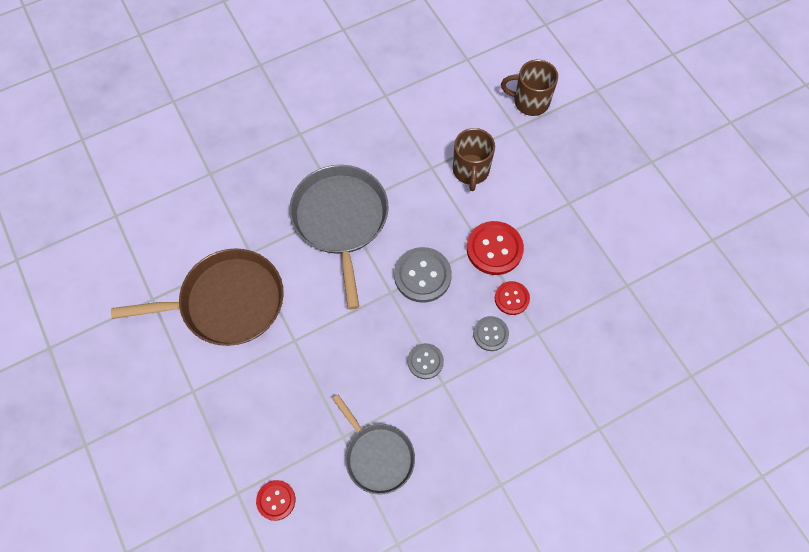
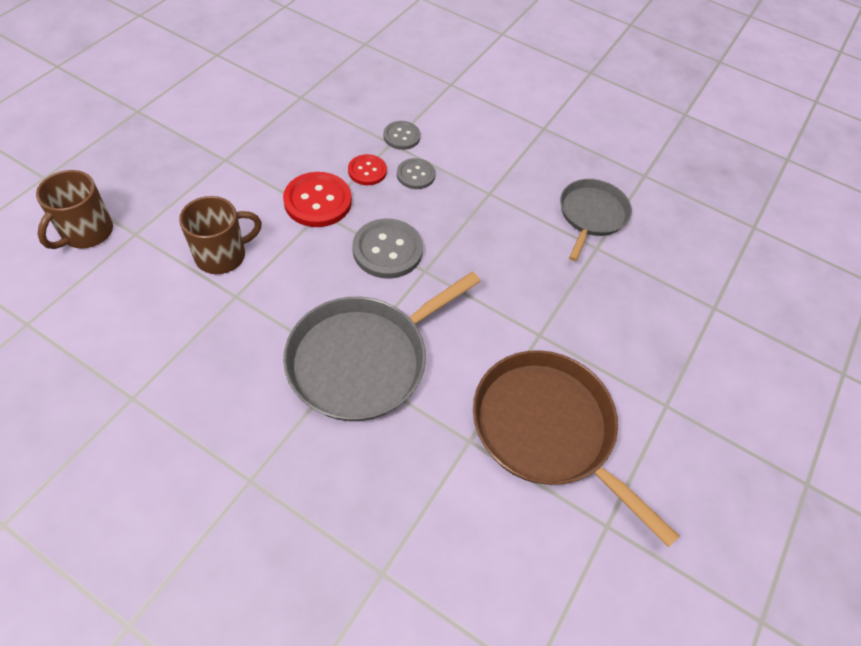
camera: 125 degrees left, 10 degrees down
red button [256,480,295,521] -> none
grey button [408,343,444,379] -> grey button moved to [383,121,421,150]
brown mug [501,60,558,116] -> brown mug turned 45 degrees clockwise [36,170,113,249]

